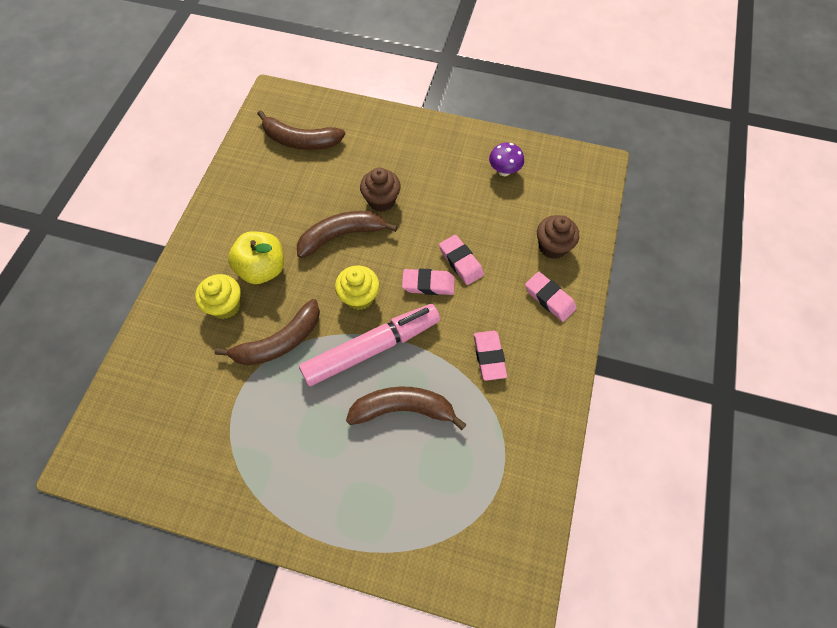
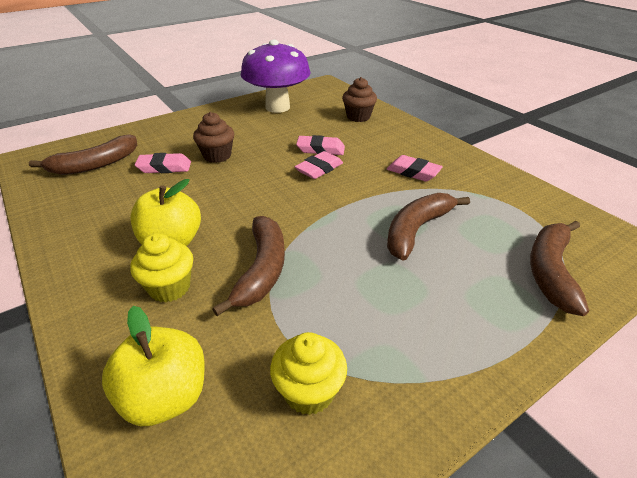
camera: 50 degrees left, 25 degrees down
brown banana [297,211,397,258] -> brown banana moved to [530,221,589,316]
pink marker [299,304,440,386] -> none
yellow cupcake [335,265,379,310] -> yellow cupcake moved to [270,332,347,415]
purple mushroom [489,143,524,176] -> purple mushroom [241,40,311,113], size x2.29
pink eraser [525,272,577,322] -> pink eraser moved to [135,153,191,173]
none -> yellow apple [102,306,205,426]

